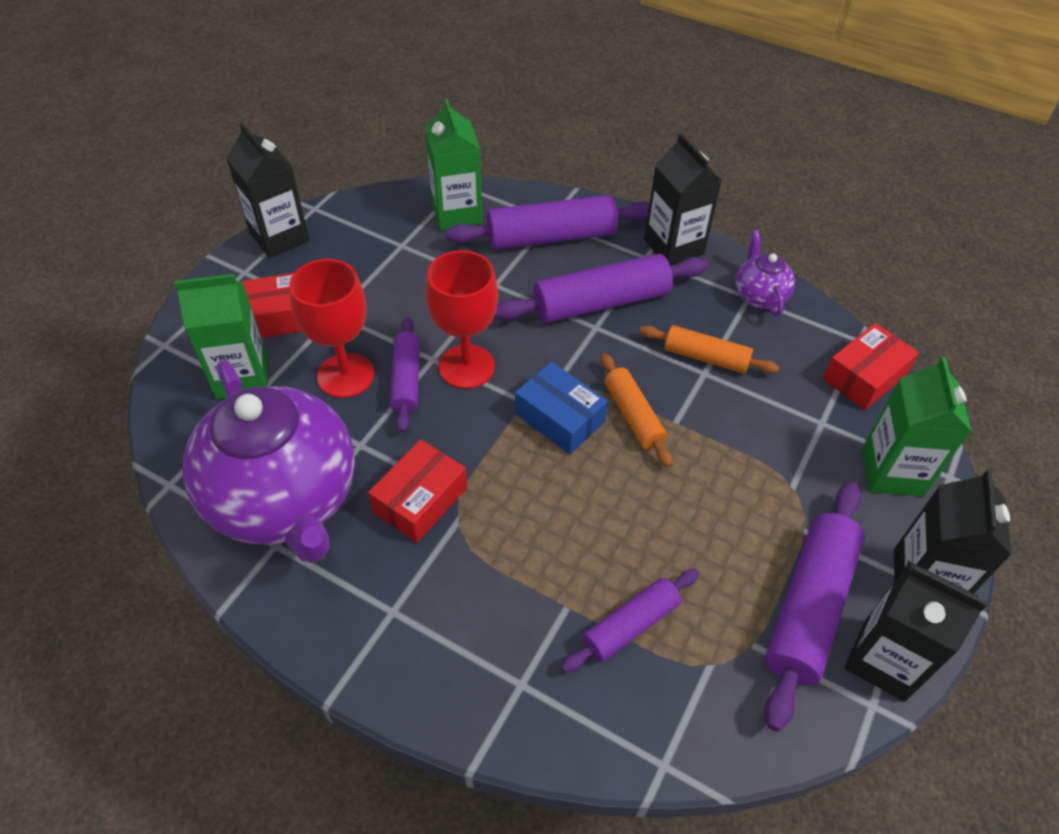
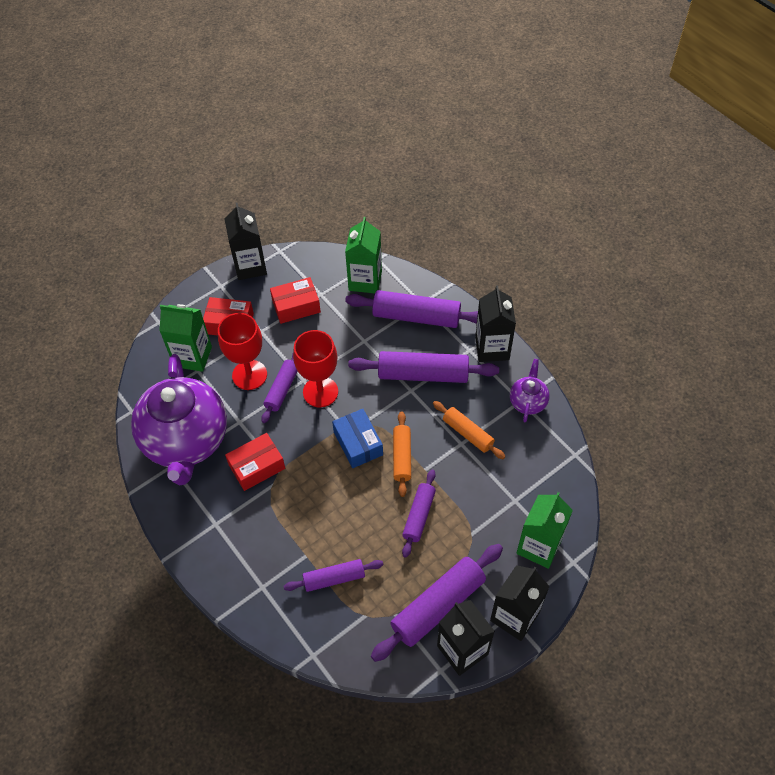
camera: 25 degrees right, 5 degrees up
red box [823,323,919,410] -> red box moved to [270,277,321,324]
none -> purple rolling pin [402,470,436,558]

